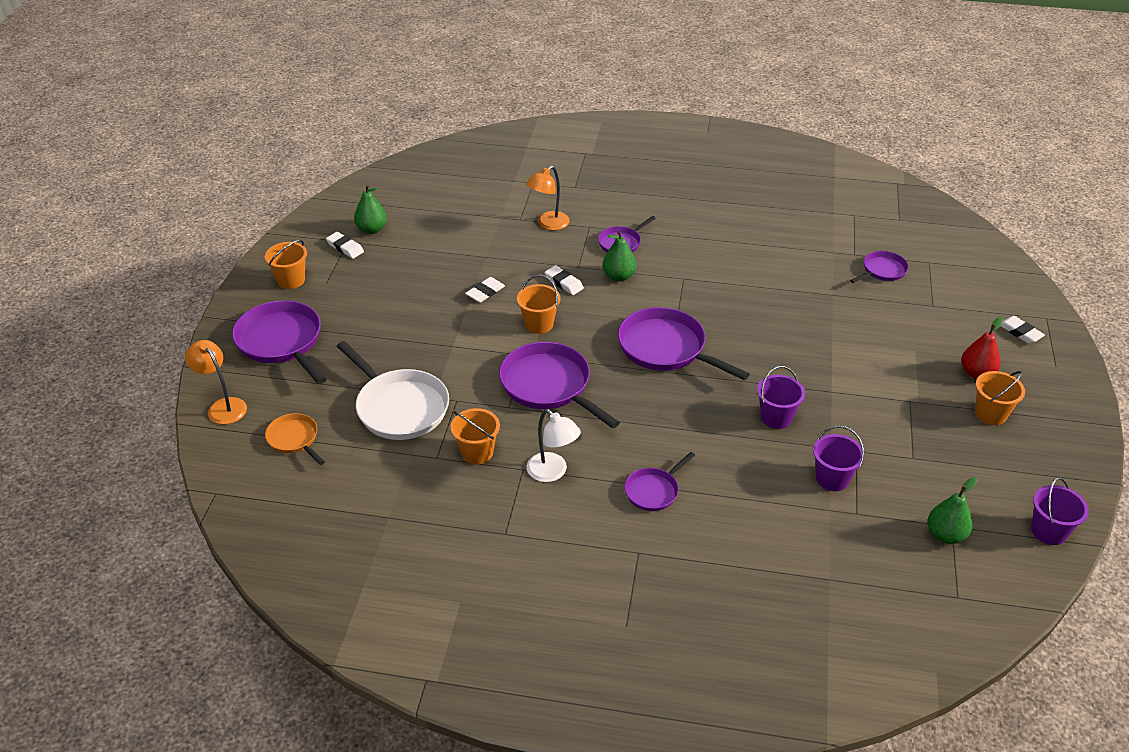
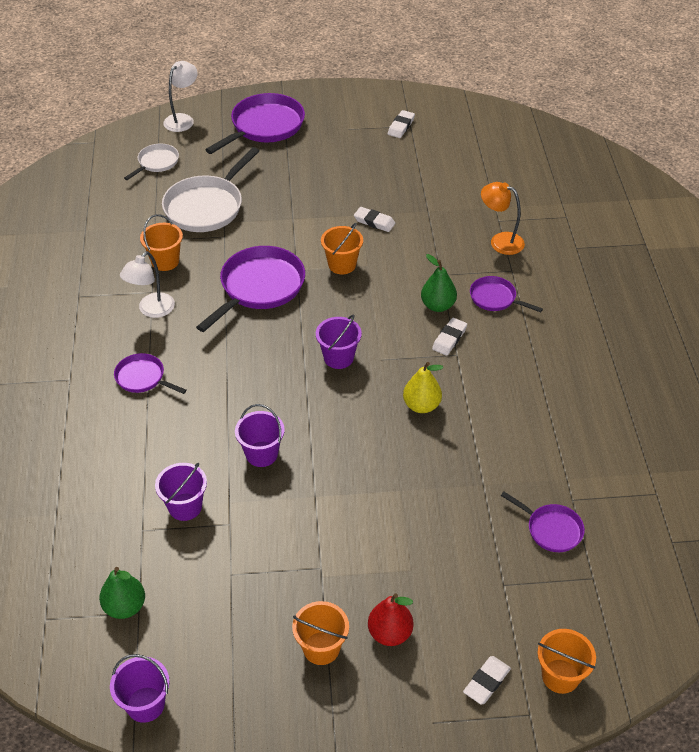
camera: 75 degrees right, 5 degrees up
orange lamp [185,340,247,424] -> white lamp [163,61,198,132]
orange bucket [265,240,307,289] -> orange bucket moved to [538,629,596,694]
orange pan [265,413,325,465] -> white pan [124,144,179,180]
green pear [354,184,387,234] -> none
white eraser [545,265,584,295] -> white eraser moved to [432,318,467,356]
purple pan [618,307,750,380] -> purple bucket [316,314,362,369]
none -> yellow pear [403,362,443,413]

